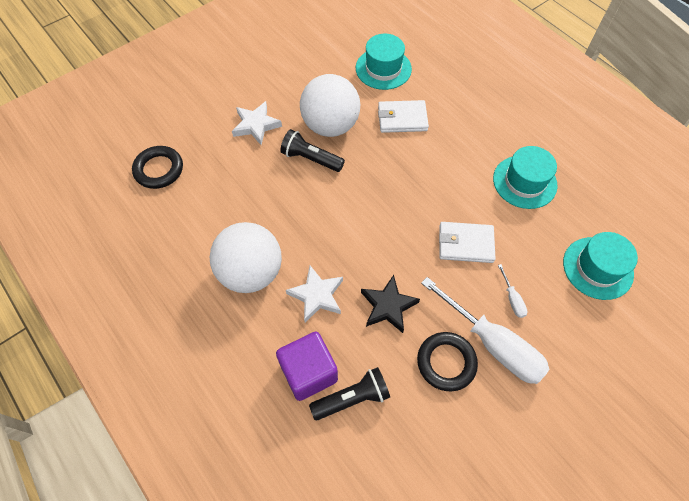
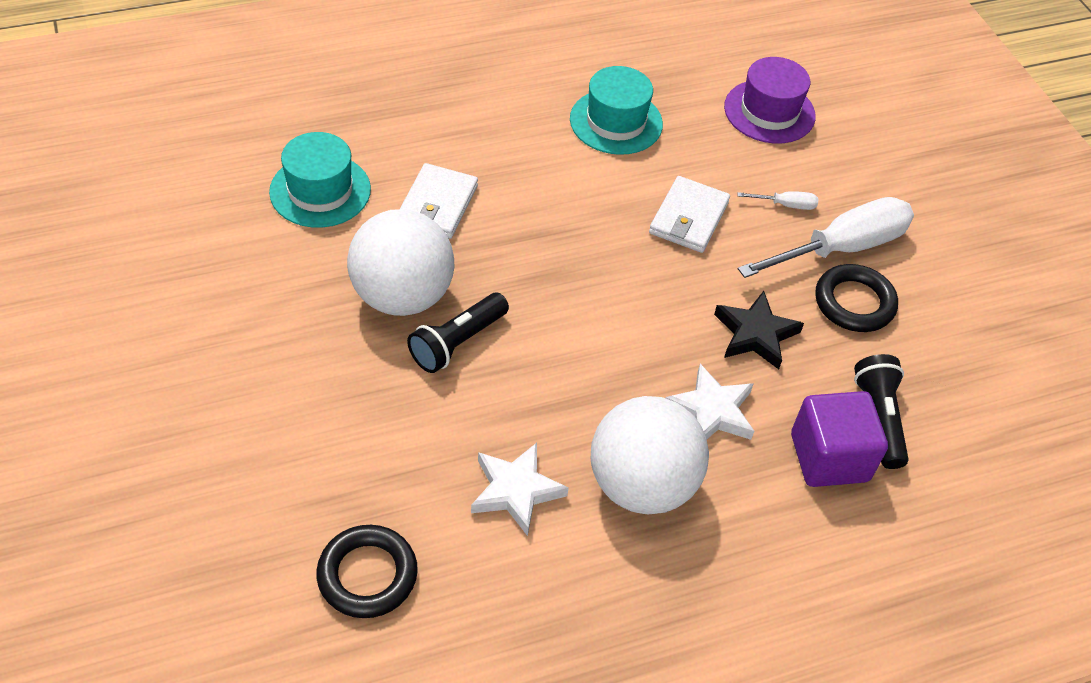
camera: 75 degrees left, 10 degrees down
white star [232,101,282,145] -> white star moved to [471,443,569,536]
turquoise hat [563,232,638,300] -> purple hat [724,57,816,143]

